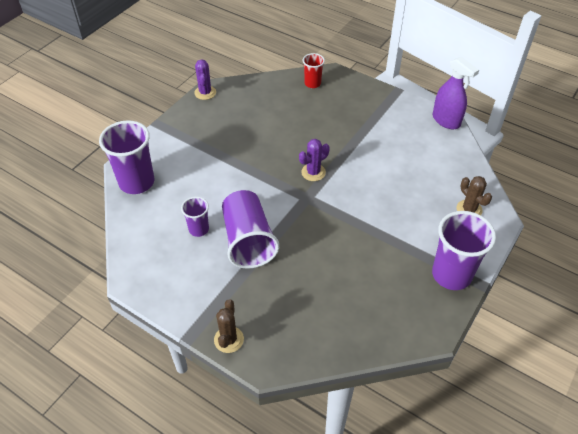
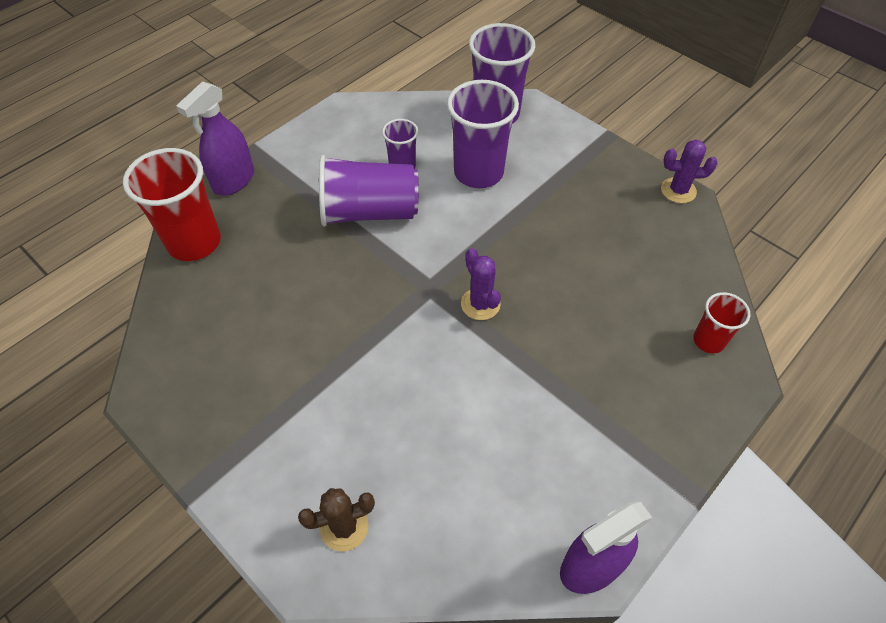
camera: 100 degrees right, 5 degrees up
brown cactus [214,299,244,353] -> purple spray bottle [176,81,254,196]
purple cup [432,211,496,290] -> purple cup moved to [447,80,519,188]
none -> red cup [123,148,221,261]

